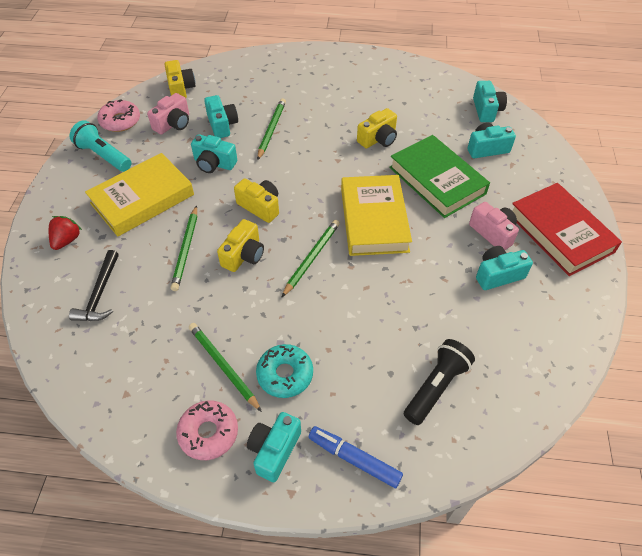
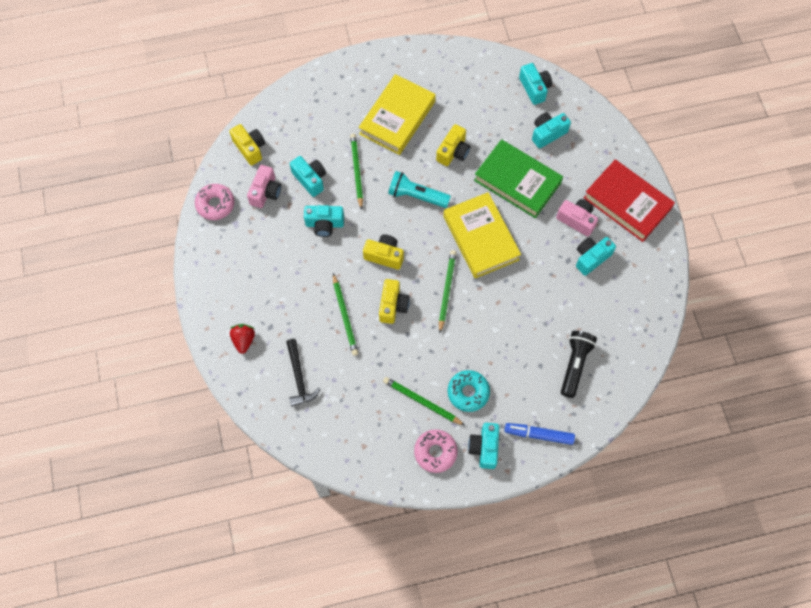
camera: 20 degrees left, 15 degrees up
turquoise flashlight [69,120,131,172] -> turquoise flashlight moved to [388,171,451,208]
yellow book [85,153,194,237] -> yellow book moved to [359,74,436,155]

